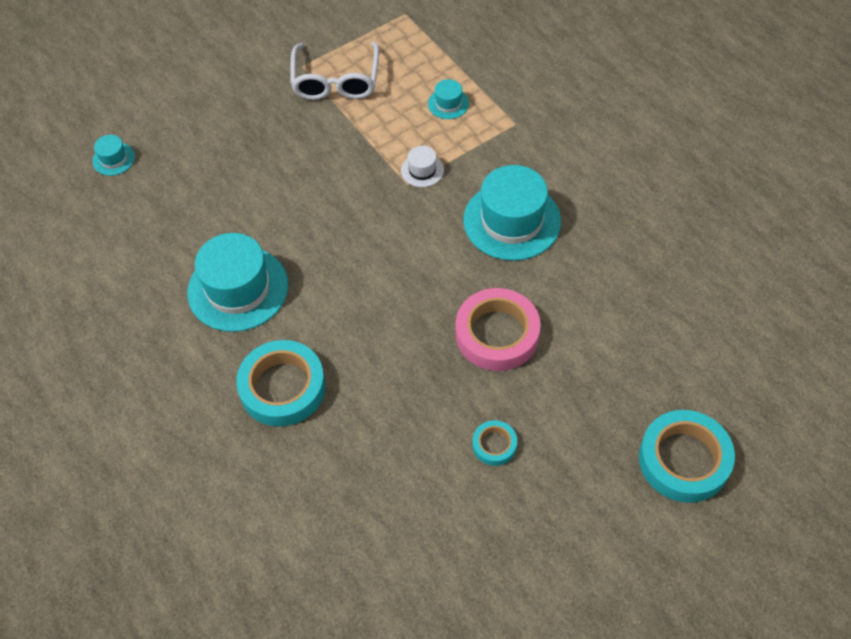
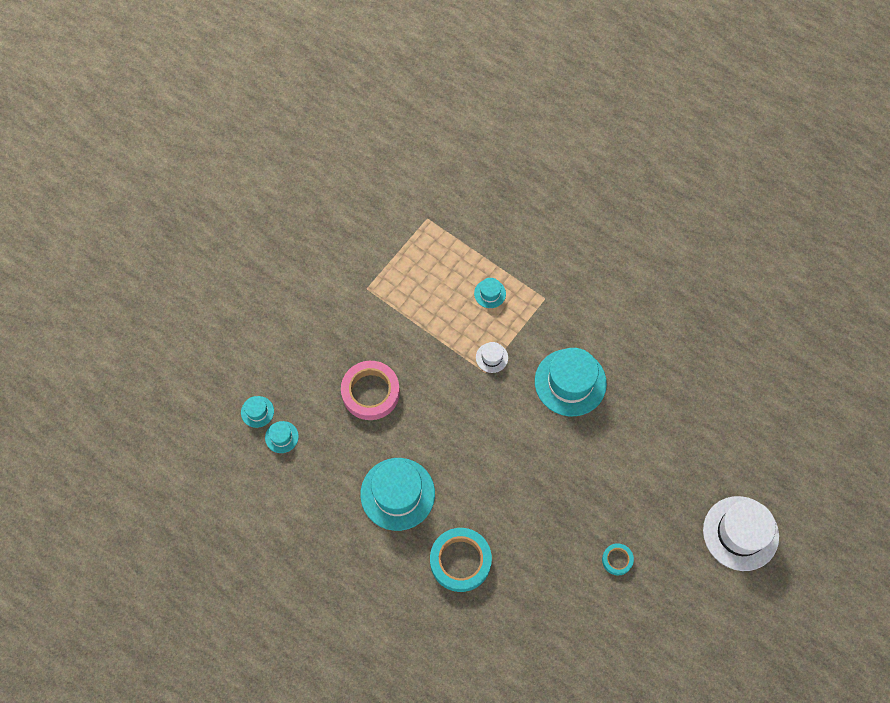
camera: 20 degrees left, 10 degrees up
white glasses [290,42,379,100] -> none
pink tape [456,288,541,371] -> pink tape moved to [341,361,400,420]
turquoise tape [639,410,735,503] -> white hat [703,496,779,571]
none -> turquoise hat [265,421,299,453]

